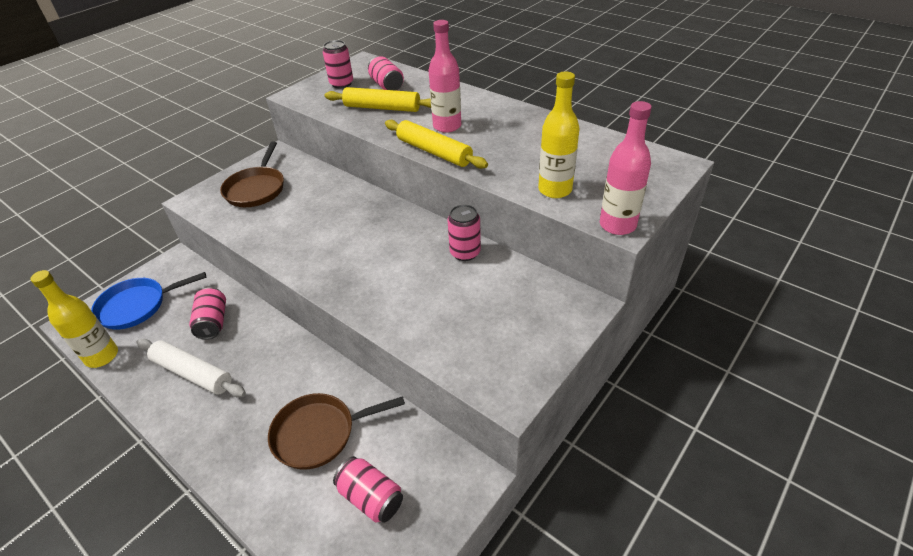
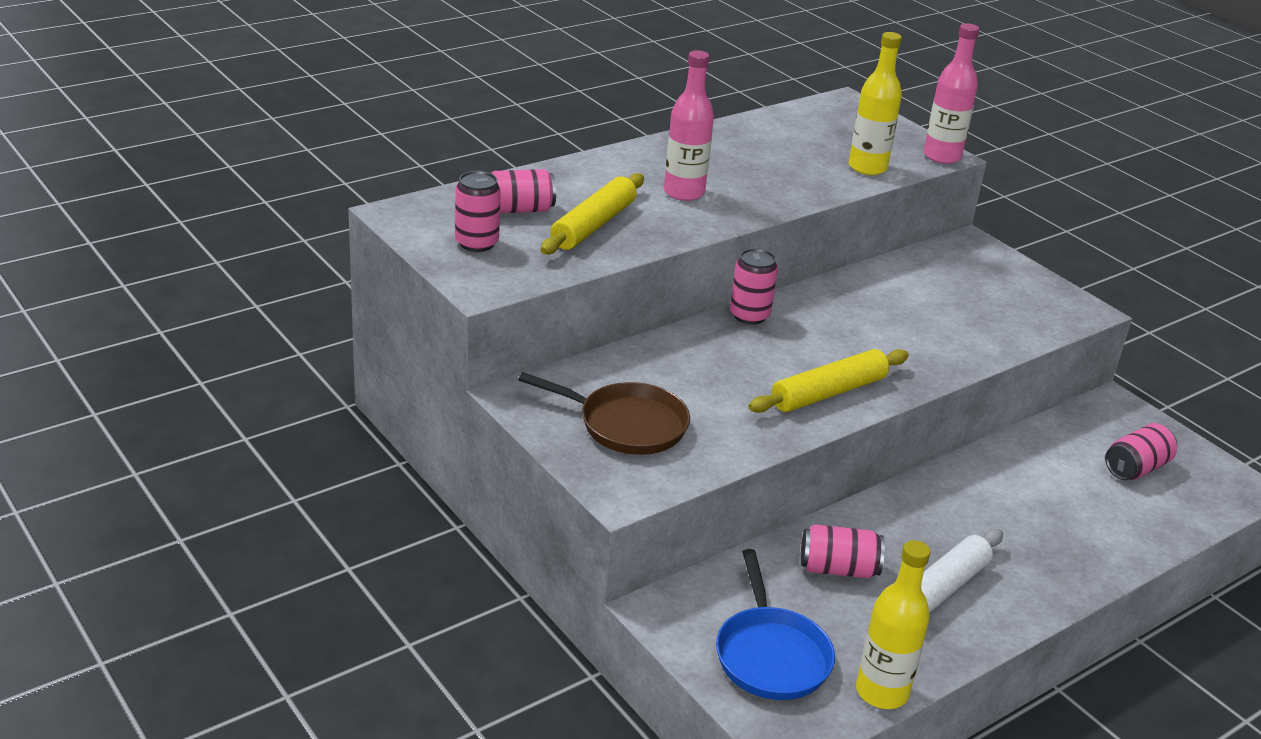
camera: 80 degrees left, 10 degrees down
brown pan [268,393,405,470] -> none
yellow rolling pin [385,120,488,169] -> yellow rolling pin moved to [748,349,909,413]
pink can [447,204,481,261] -> pink can moved to [730,248,778,325]

